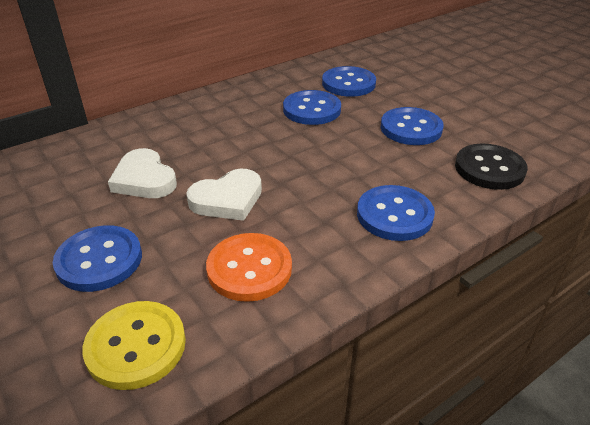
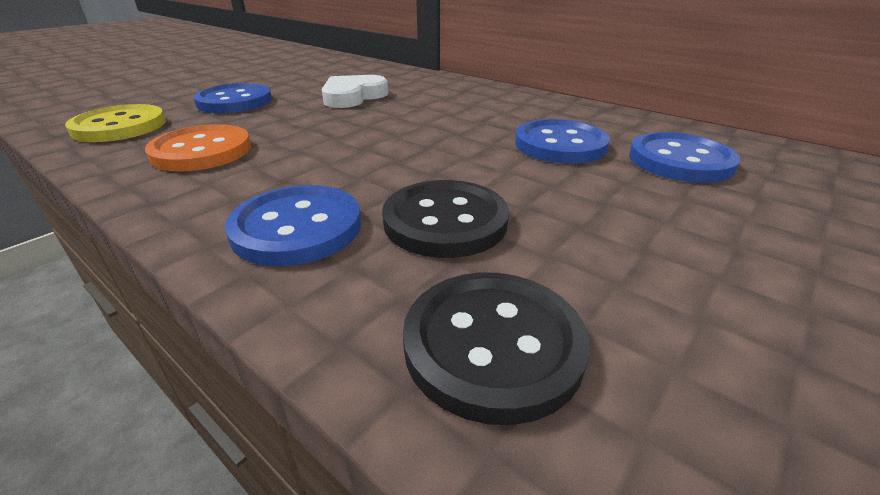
camera: 75 degrees right, 5 degrees down
white heart [186,169,262,221] -> none
blue button [381,107,444,145] -> none
none -> black button [382,180,509,258]

